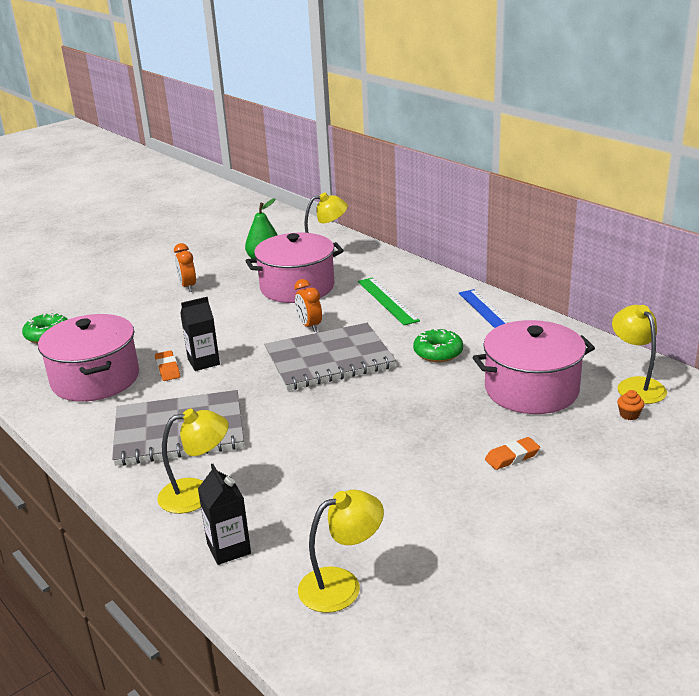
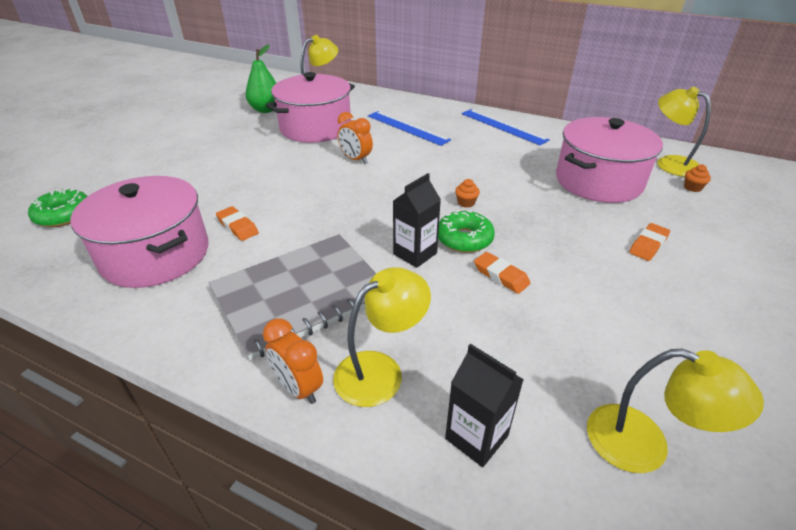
camera: 25 degrees left, 10 degrees up
orange clock [174,243,196,292] -> orange clock moved to [263,318,323,404]
black carton [180,297,220,371] -> black carton moved to [393,173,441,268]
grey notebook [264,323,396,390] -> none
yellow lamp [298,490,384,613] -> yellow lamp turned 75 degrees clockwise [587,349,764,473]
green ruler [358,277,420,325] -> blue ruler [368,111,451,146]
green donut [413,328,463,362] -> green donut moved to [438,210,495,253]
none -> orange cupcake [455,179,480,208]
none -> orange eraser [474,252,530,294]

